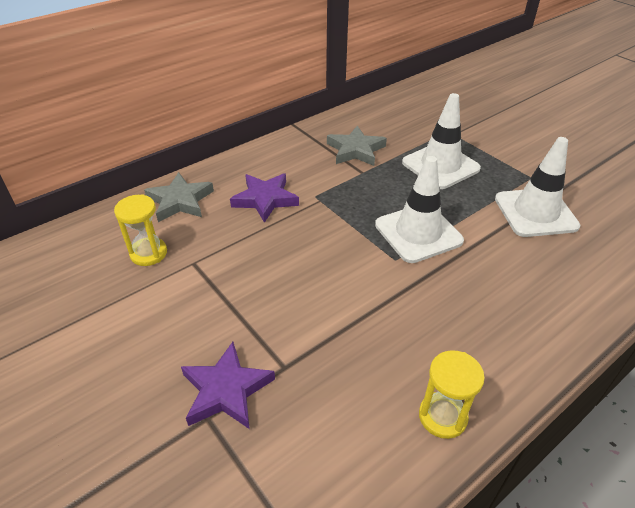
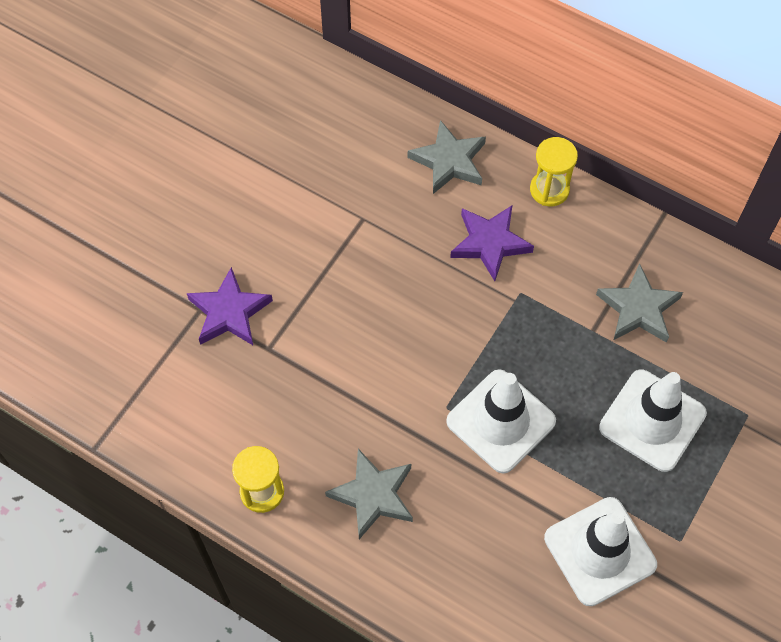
camera: 70 degrees right, 20 degrees up
yellow hourglass [114,194,167,266] -> yellow hourglass moved to [530,137,578,206]
none -> grey star [325,449,413,539]

